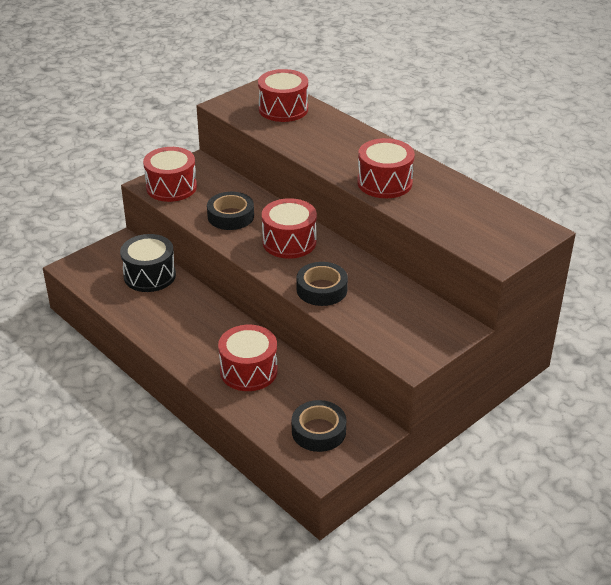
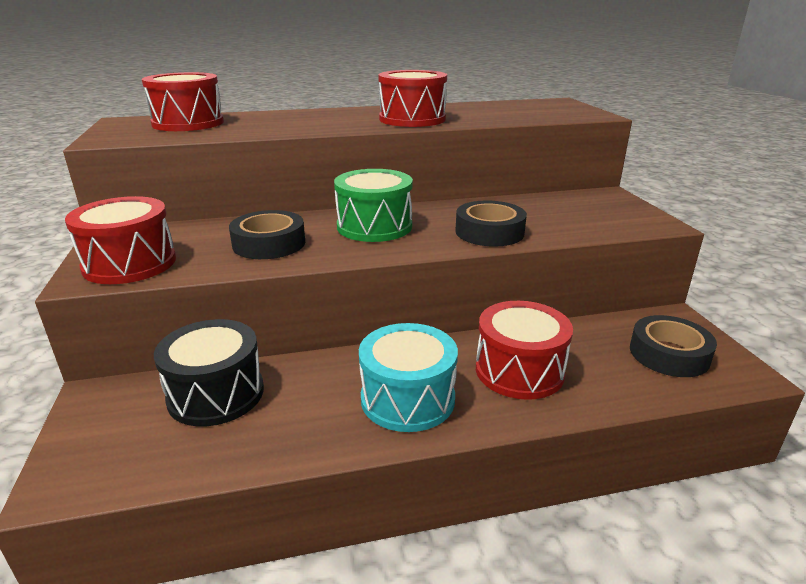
camera: 60 degrees left, 10 degrees down
red drum [262,198,317,259] -> green drum [334,169,413,242]
none -> turquoise drum [359,323,458,432]

